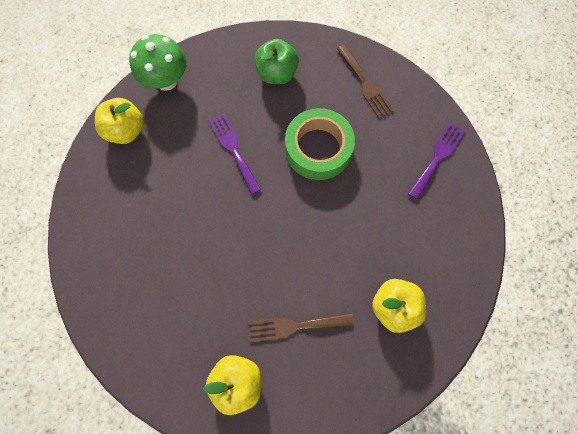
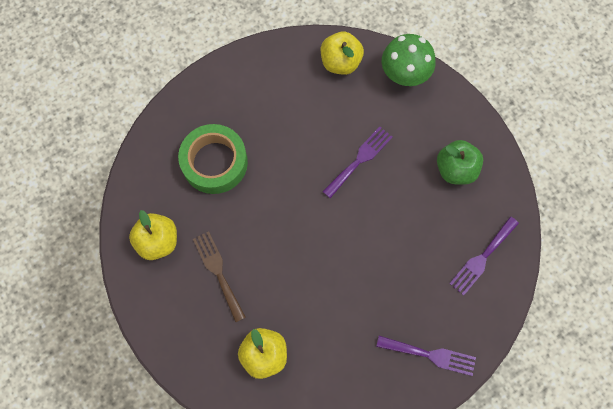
camera: 70 degrees right, 0 degrees up
green tape [285,108,355,180] -> green tape moved to [178,124,248,194]
brown fork [337,44,394,118] -> purple fork [449,216,519,296]

